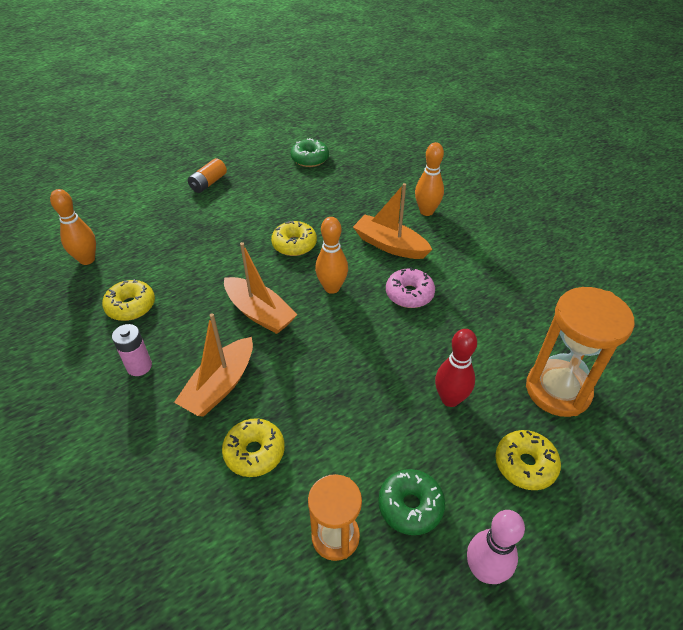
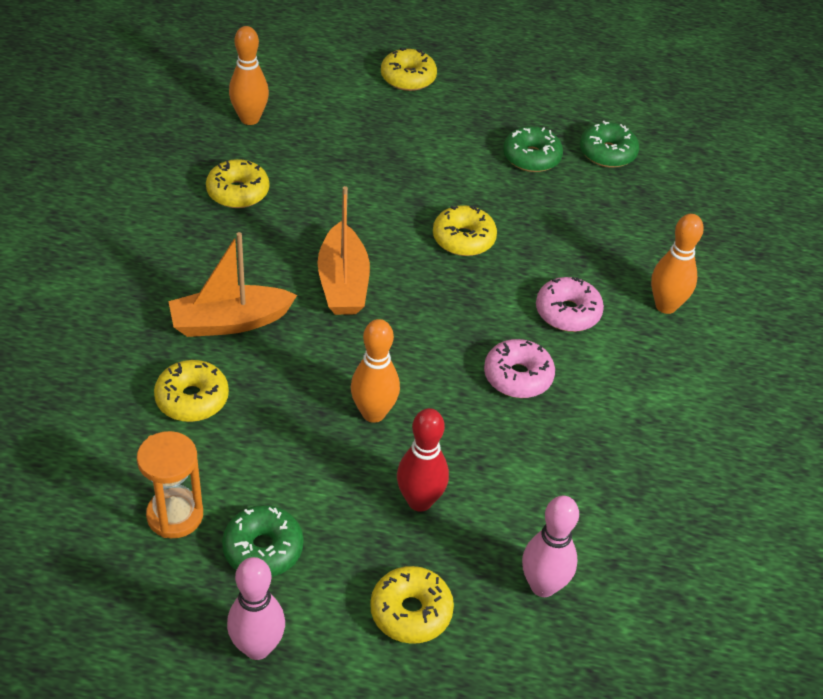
camera: 40 degrees right, 0 degrees up
pink battery [112,324,152,376] -> none
orange battery [188,158,227,193] -> none
orange bowling pin [315,217,348,294] -> orange bowling pin moved to [351,319,400,423]
orange boat [353,183,432,259] -> pink donut [536,277,604,332]
orange hourglass [526,287,635,417] -> pink bowling pin [522,496,579,597]
none -> yellow donut [381,48,437,91]
none -> green donut [503,126,563,172]

